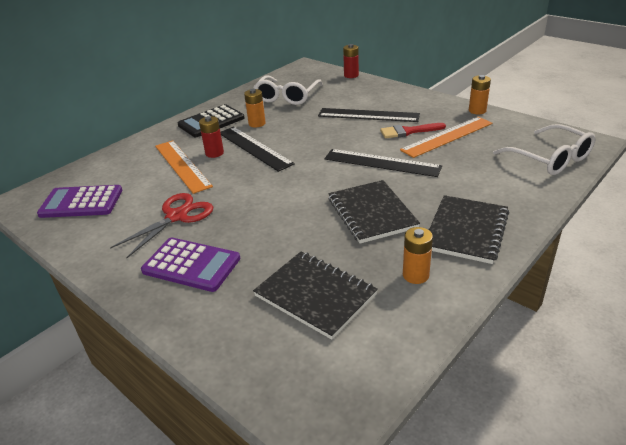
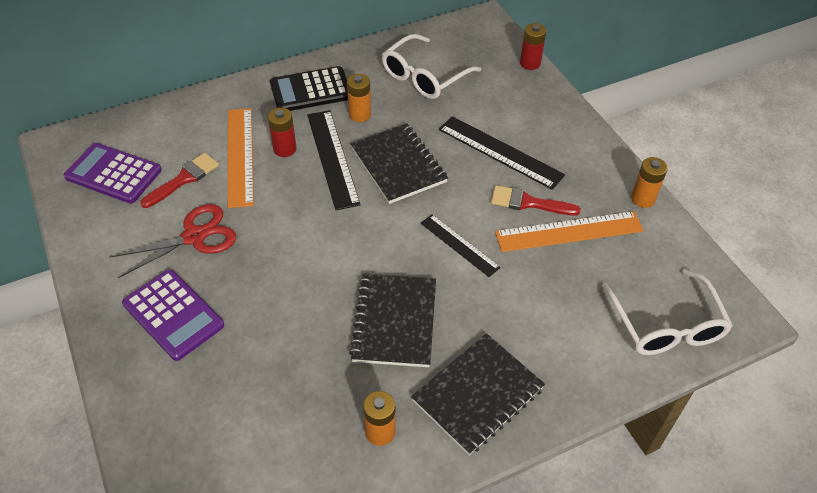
camera: 20 degrees right, 15 degrees up
black notebook [253,252,378,340] -> black notebook moved to [350,124,448,204]
black ruler [325,149,442,177] -> black ruler [421,214,501,277], size x0.63
none -> red brush [140,153,219,208]

